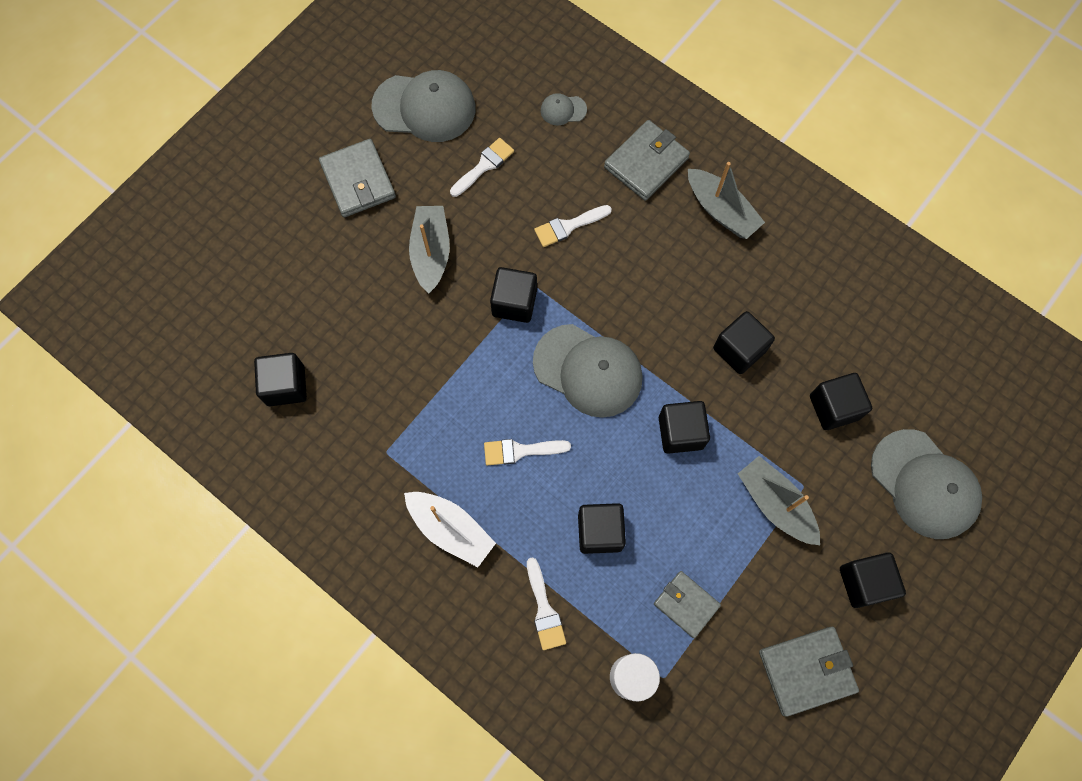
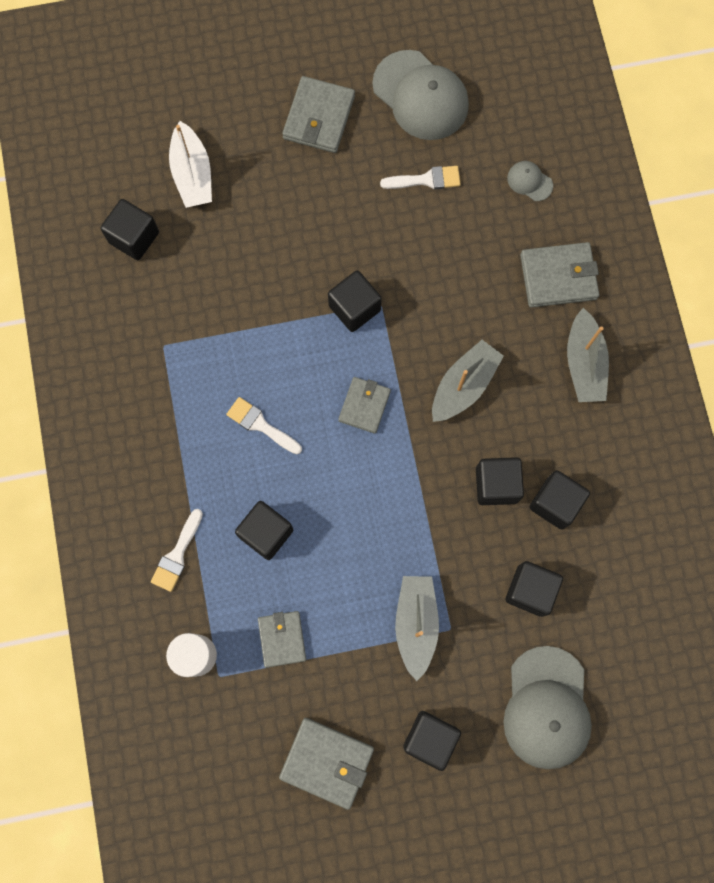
camera: 40 degrees right, 5 degrees up
white boat [404,492,496,567] -> white boat moved to [169,121,212,208]
grey boat [409,206,450,294] -> grey boat moved to [432,340,504,422]
grey cap [533,324,643,418] -> grey wallet [338,377,391,434]
white brush [534,205,612,247] -> none
black cube [659,401,710,454] -> black cube moved to [529,470,590,530]

